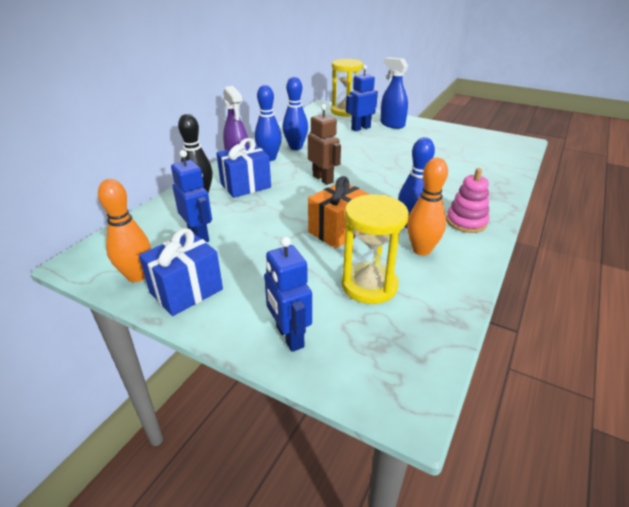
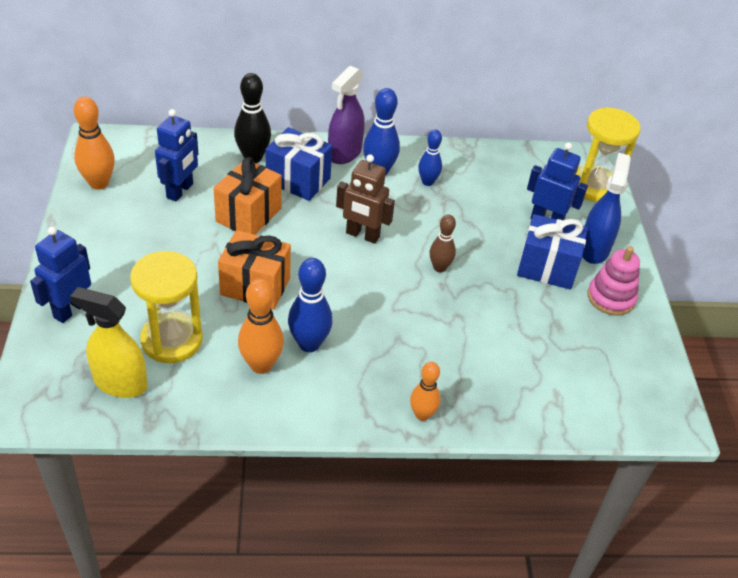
camera: 55 degrees right, 10 degrees up
blue gift [139,228,223,316] -> blue gift moved to [517,214,588,290]
blue bowling pin [283,77,308,150] -> blue bowling pin [418,129,442,186], size x0.65
brown robot [308,104,341,185] -> brown robot turned 90 degrees clockwise [336,154,395,244]
pink stacking toy [446,168,489,233] -> pink stacking toy moved to [588,246,640,316]
none -> yellow spray bottle [70,287,147,398]
none -> orange gift [214,157,282,235]
none -> orange bowling pin [410,362,440,421]
none -> brown bowling pin [430,215,456,272]

